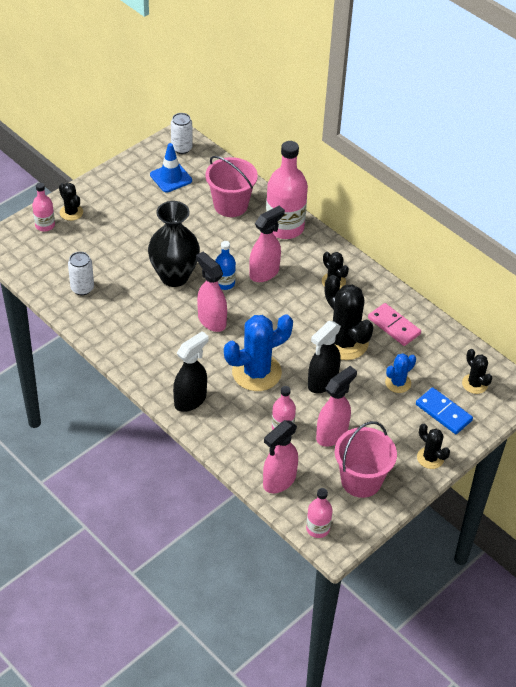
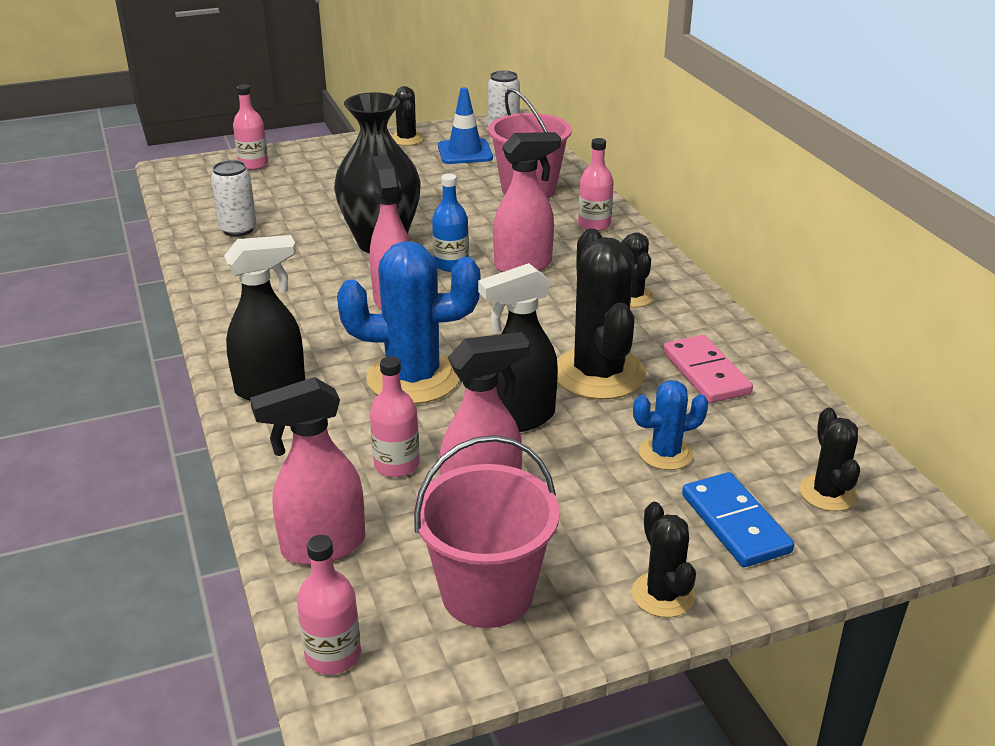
camera: 25 degrees right, 15 degrees down
black cactus [59,183,83,221] -> black cactus moved to [391,86,424,146]
pink bottle [266,141,308,239] -> pink bottle [578,138,614,231], size x0.51

